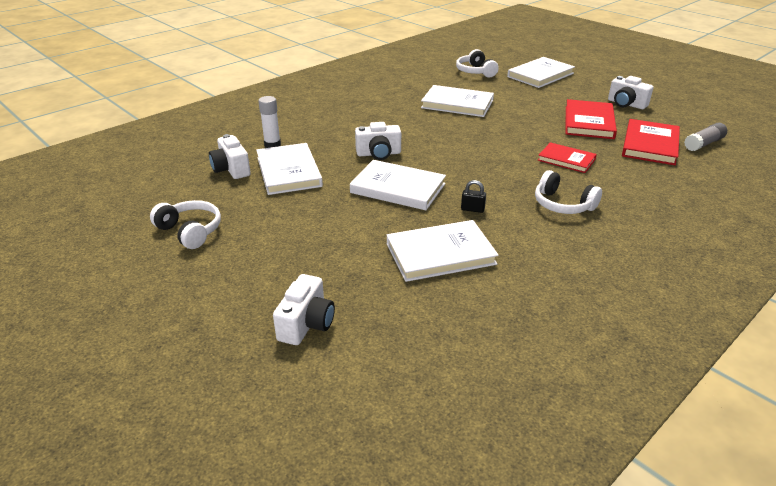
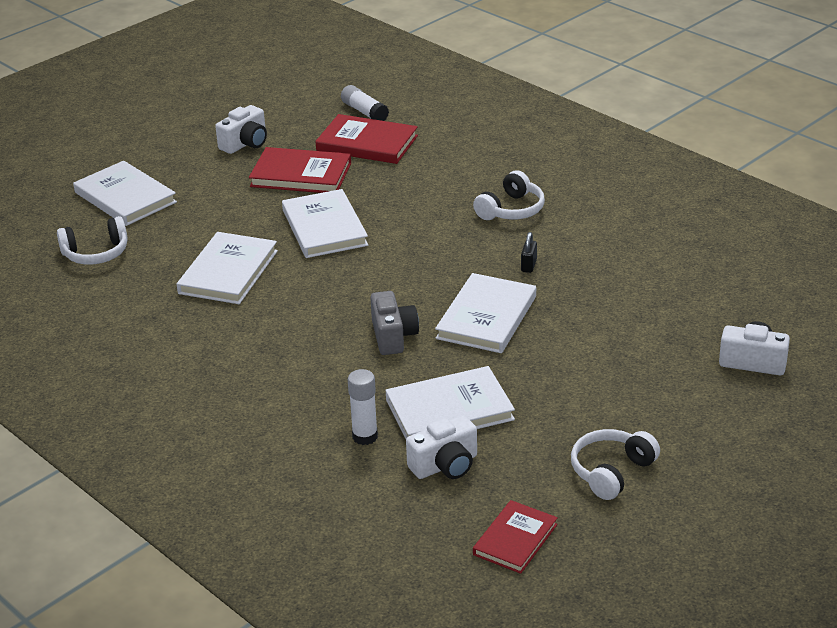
camera: 90 degrees left, 0 degrees up
white camera [355,122,401,160] -> grey camera [370,291,419,355]
white book [387,220,499,282] -> white book moved to [282,189,368,258]
red book [538,142,597,173] -> red book moved to [473,500,558,574]
grey glue stick [684,123,727,151] -> white glue stick [341,85,389,121]

